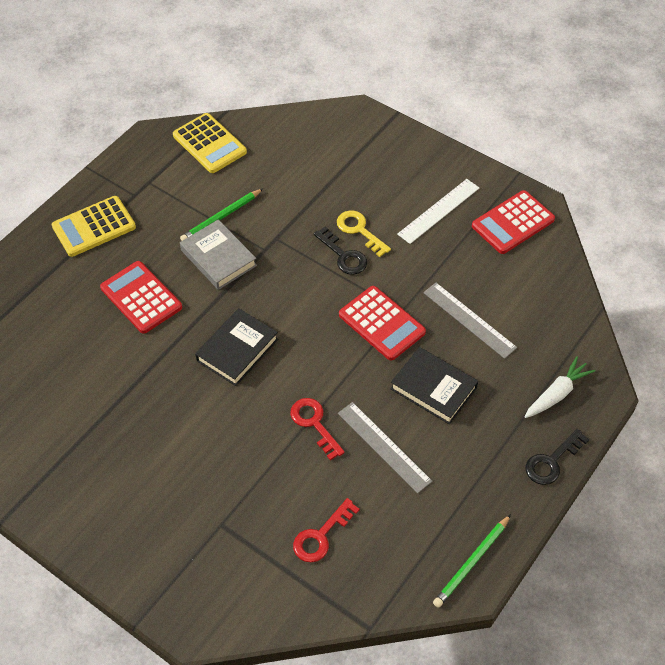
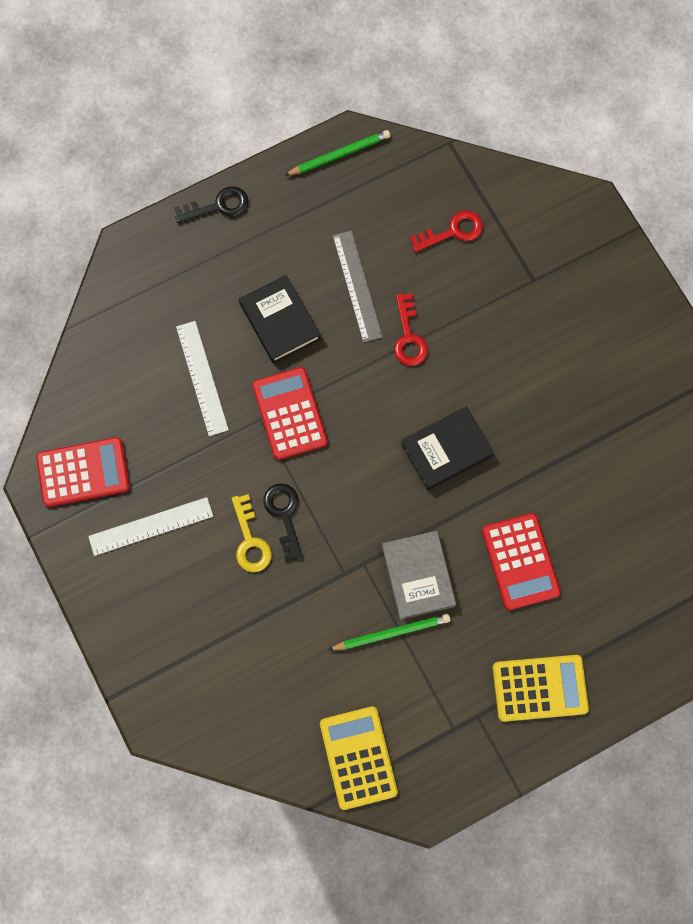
camera: 155 degrees left, 20 degrees up
grey ruler [423,283,517,359] -> white ruler [176,321,229,436]
white carrot [525,356,595,418] -> none

